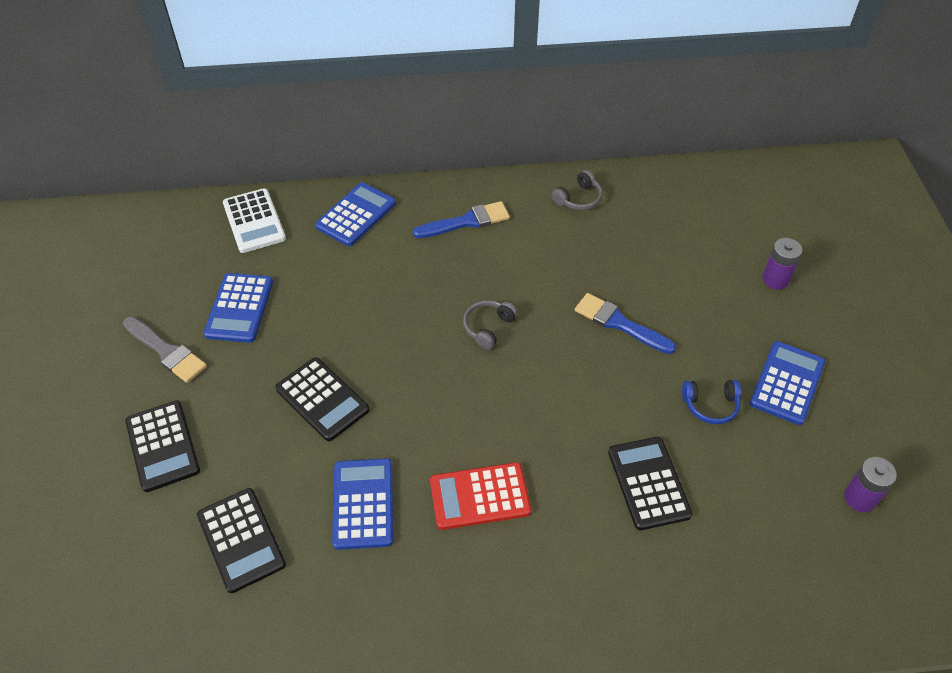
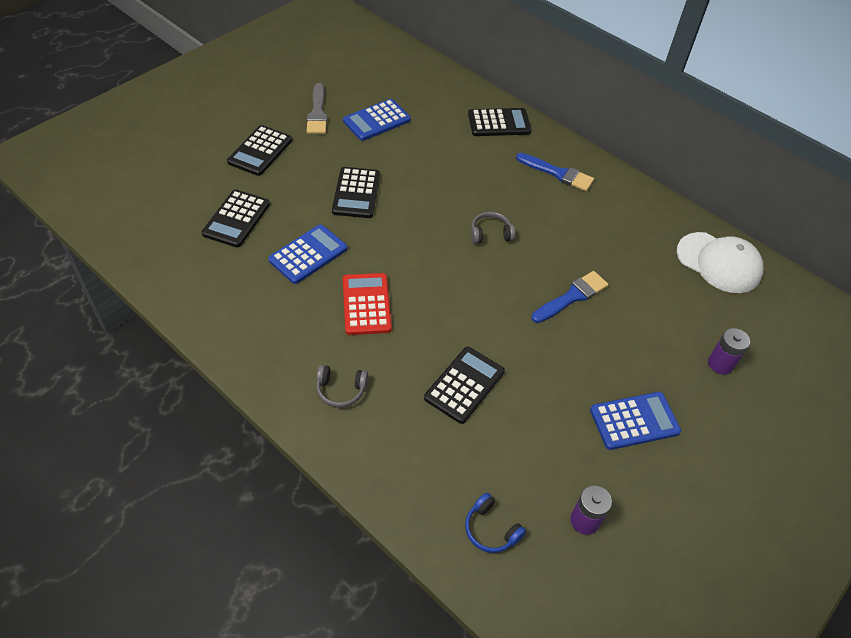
camera: 45 degrees right, 0 degrees up
white calculator [223,188,286,253] -> none
blue calculator [315,182,396,246] -> black calculator [468,108,532,136]
red calculator [430,462,531,530] -> red calculator turned 45 degrees clockwise [343,273,392,335]
grey headphones [552,170,603,210] -> grey headphones moved to [316,365,368,407]
blue brush [575,293,676,354] -> blue brush turned 60 degrees clockwise [532,271,608,323]
blue headphones [682,380,741,424] -> blue headphones moved to [465,493,526,553]
none -> white cap [677,232,763,293]

